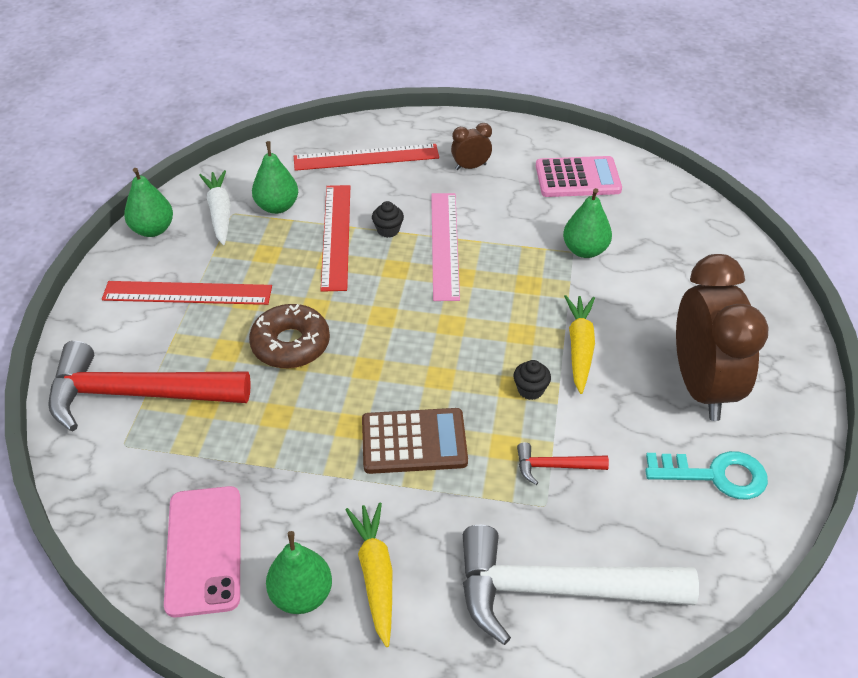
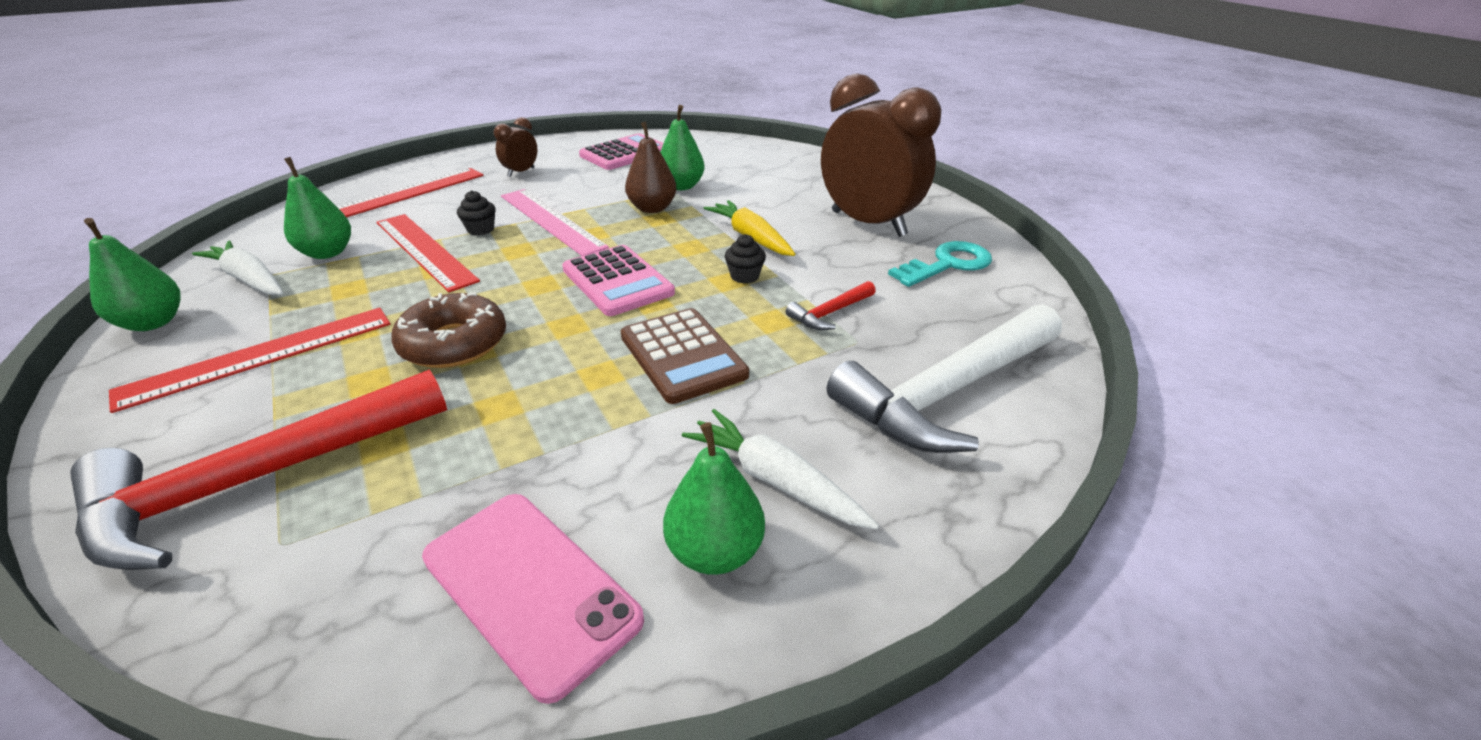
camera: 40 degrees left, 10 degrees down
yellow carrot [345,502,392,647] -> white carrot [682,409,879,530]
brown calculator [362,408,468,474] -> brown calculator turned 105 degrees clockwise [621,308,749,404]
none -> pink calculator [562,245,675,316]
none -> brown pear [625,121,676,213]

